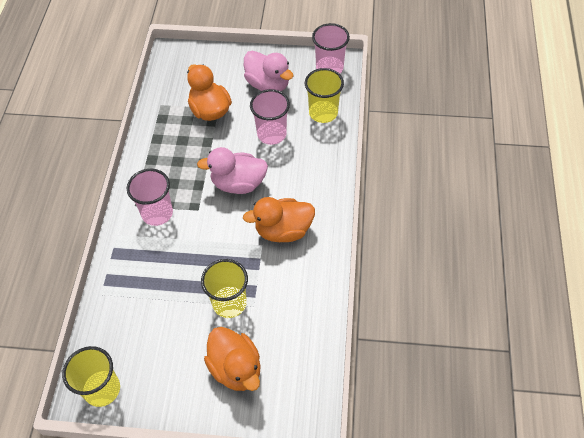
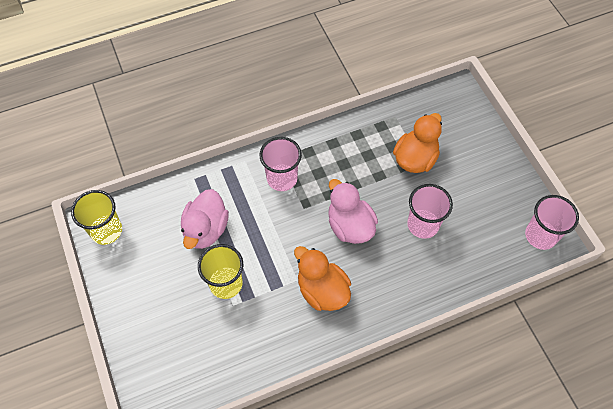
camera: 60 degrees right, 5 degrees up
orange duck [204,327,261,391] -> none
pink duck [244,51,293,91] -> pink duck moved to [181,189,229,249]
yellow cup [305,68,344,123] -> none

